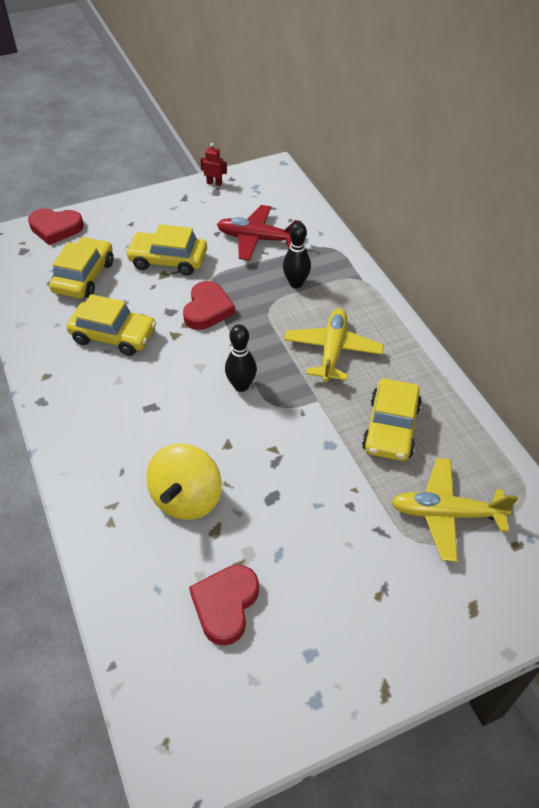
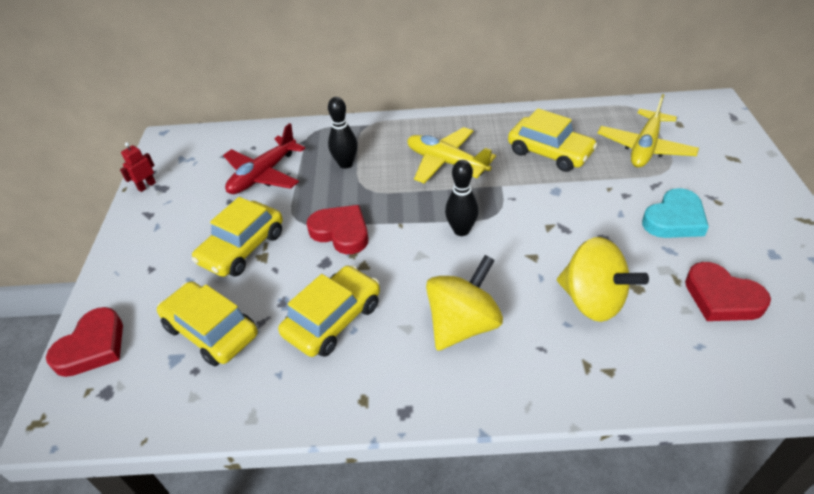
camera: 65 degrees left, 5 degrees down
none -> yellow spinning top [426,255,503,351]
none -> turquoise heart [642,188,709,238]

